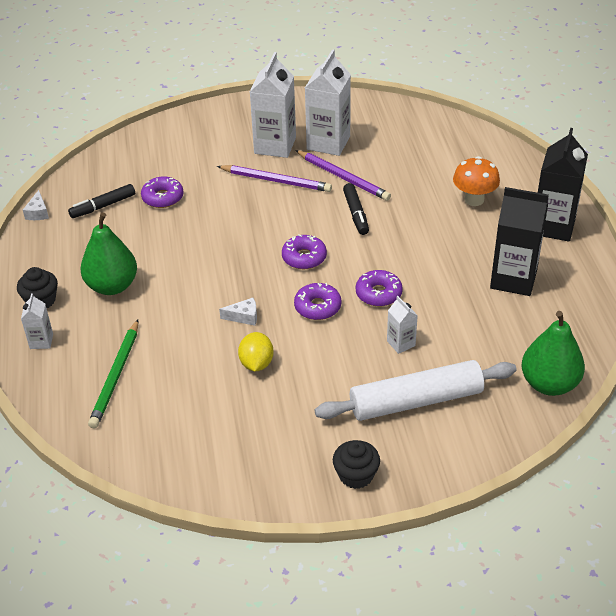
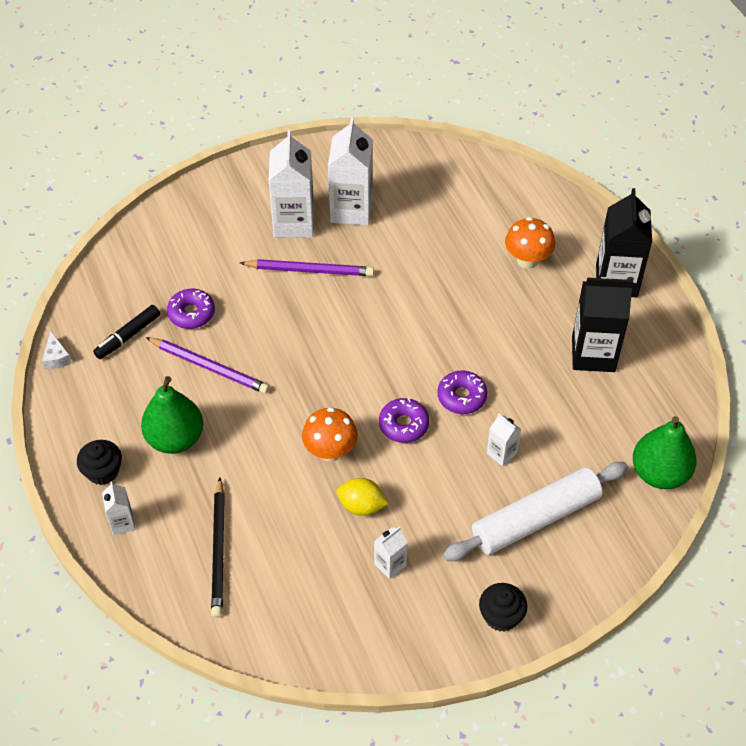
camera: 15 degrees left, 10 degrees up
green pencil [88,320,138,428] -> black pencil [211,477,225,618]
white cheese [219,298,257,326] -> orange mushroom [302,407,358,462]
yellow lemon [238,332,274,372] -> yellow lemon turned 60 degrees counterclockwise [336,478,389,516]
purple donut [282,234,327,269] -> none
purple pencil [295,150,391,201] -> purple pencil moved to [146,337,270,394]
black marker [343,183,369,235] -> none
none -> white carton [374,527,407,579]

